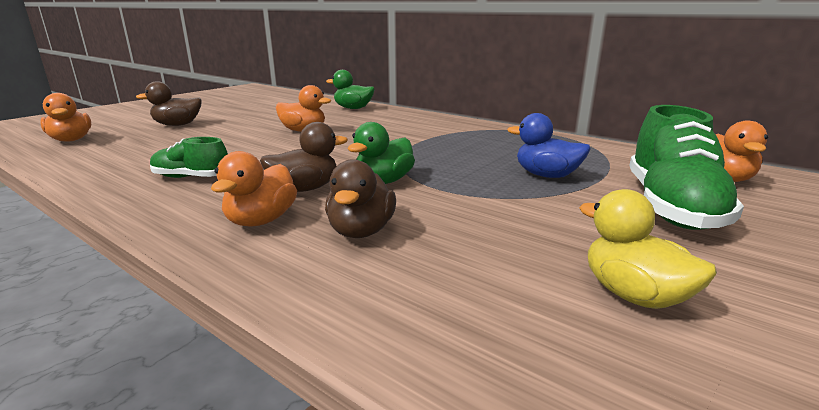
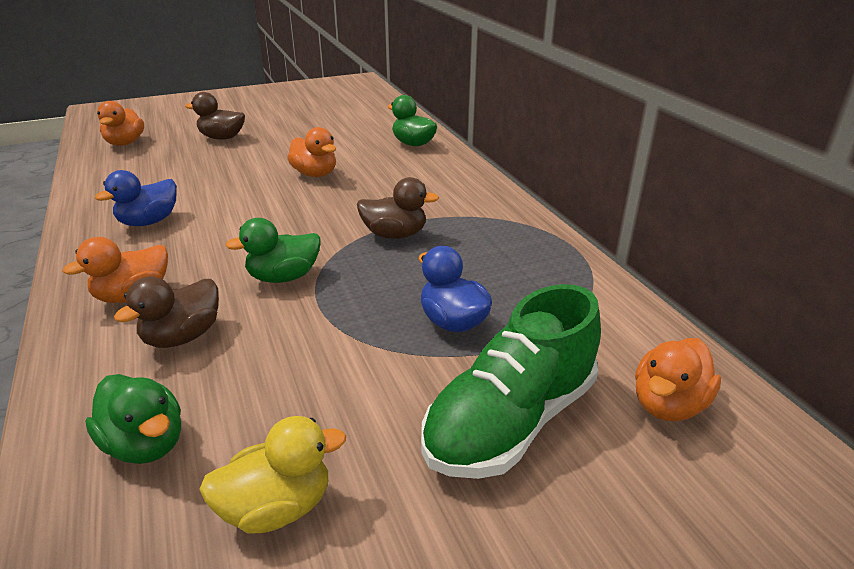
camera: 30 degrees right, 10 degrees up
green shoe [150,137,228,178] -> blue duck [95,170,177,226]
brown duck [260,122,348,192] -> brown duck moved to [357,177,439,239]
yellow duck [579,189,717,309] -> yellow duck turned 75 degrees clockwise [199,416,346,534]
none -> green duck [85,374,181,464]

